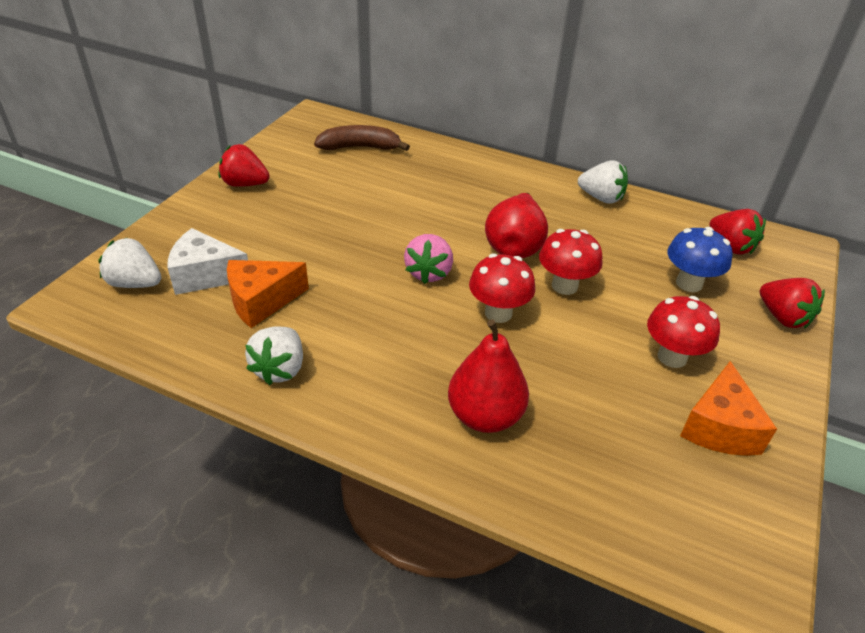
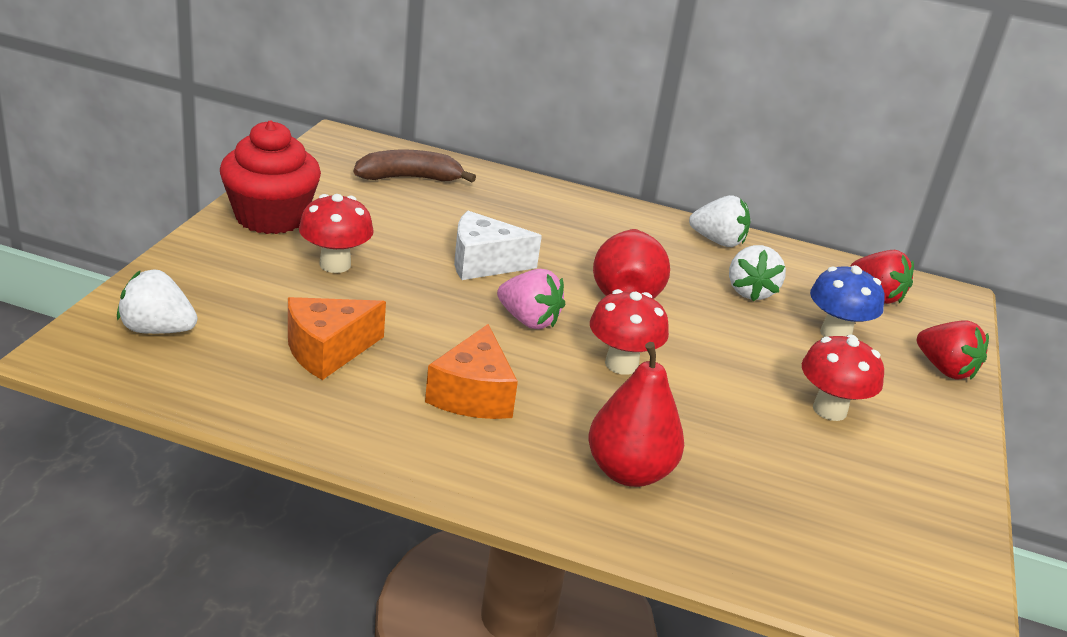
camera: 10 degrees left, 10 degrees down
white cheese [168,228,248,295] -> white cheese moved to [454,211,542,280]
red strawberry [219,144,269,187] -> red cupcake [220,121,321,234]
white strawberry [245,326,303,385] -> white strawberry moved to [729,245,786,301]
pink strawberry [404,234,453,284] -> pink strawberry turned 60 degrees counterclockwise [497,269,565,329]
red mushroom [539,229,603,295] -> red mushroom moved to [299,194,374,273]
orange cheese [680,361,777,456] -> orange cheese moved to [425,324,518,419]

